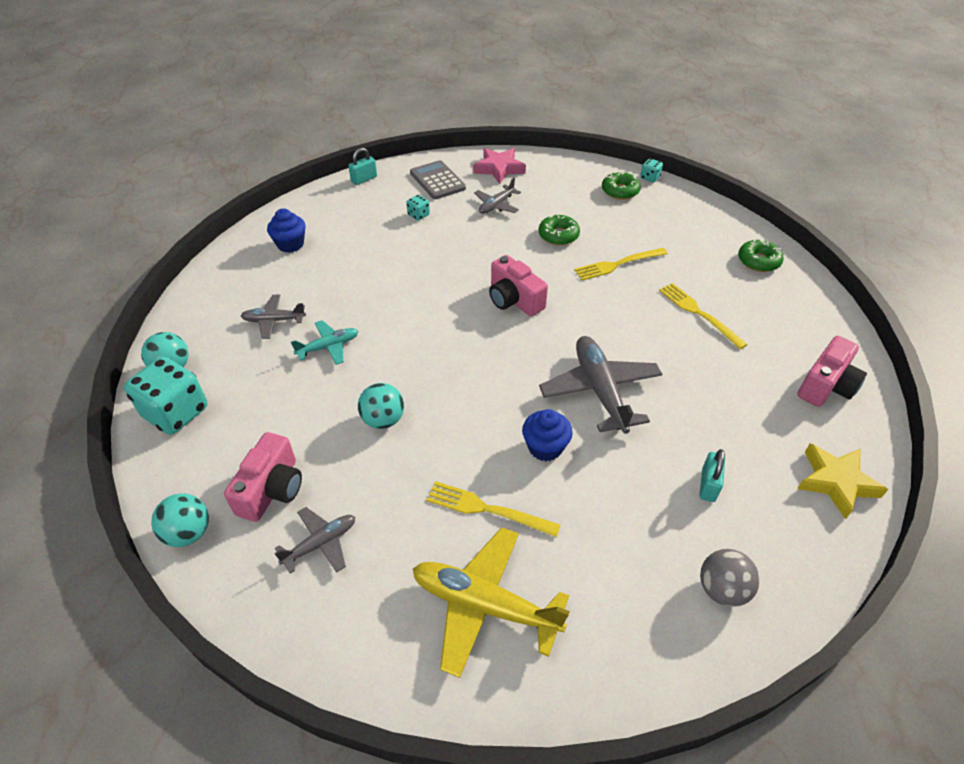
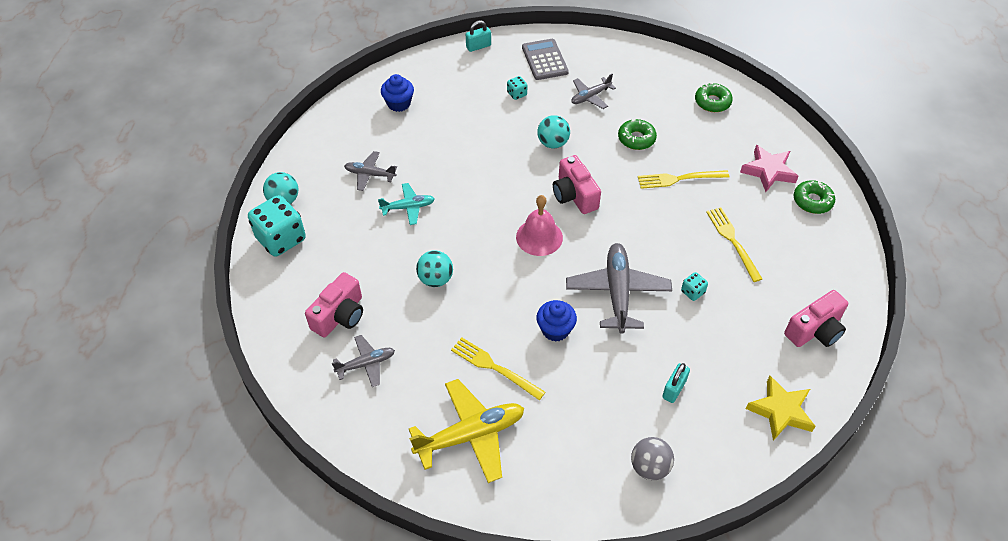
camera: 15 degrees right, 5 degrees up
turquoise ball [151,493,209,547] -> turquoise ball moved to [537,115,570,148]
yellow plane [413,527,570,678] -> yellow plane turned 120 degrees clockwise [409,379,524,483]
pink star [473,148,526,184] -> pink star moved to [740,145,799,192]
turquoise dice [640,158,663,182] -> turquoise dice moved to [681,272,708,301]
none -> pink bell [516,195,563,256]

